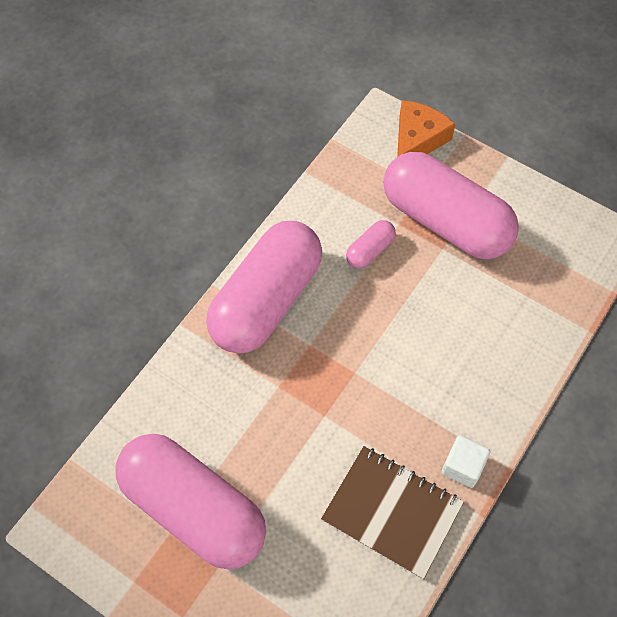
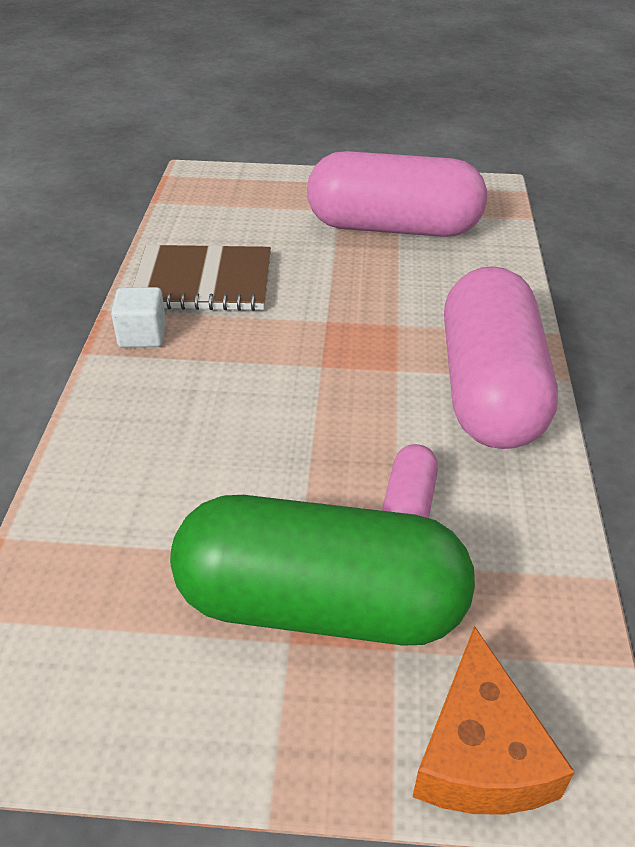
camera: 150 degrees right, 20 degrees down
pink capsule [383,152,519,259] -> green capsule [170,495,475,646]

